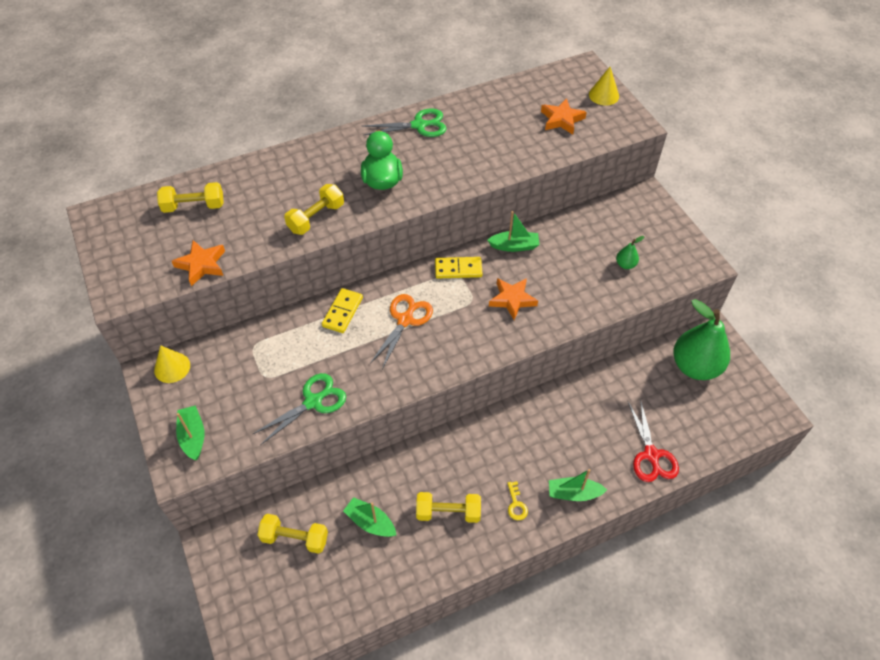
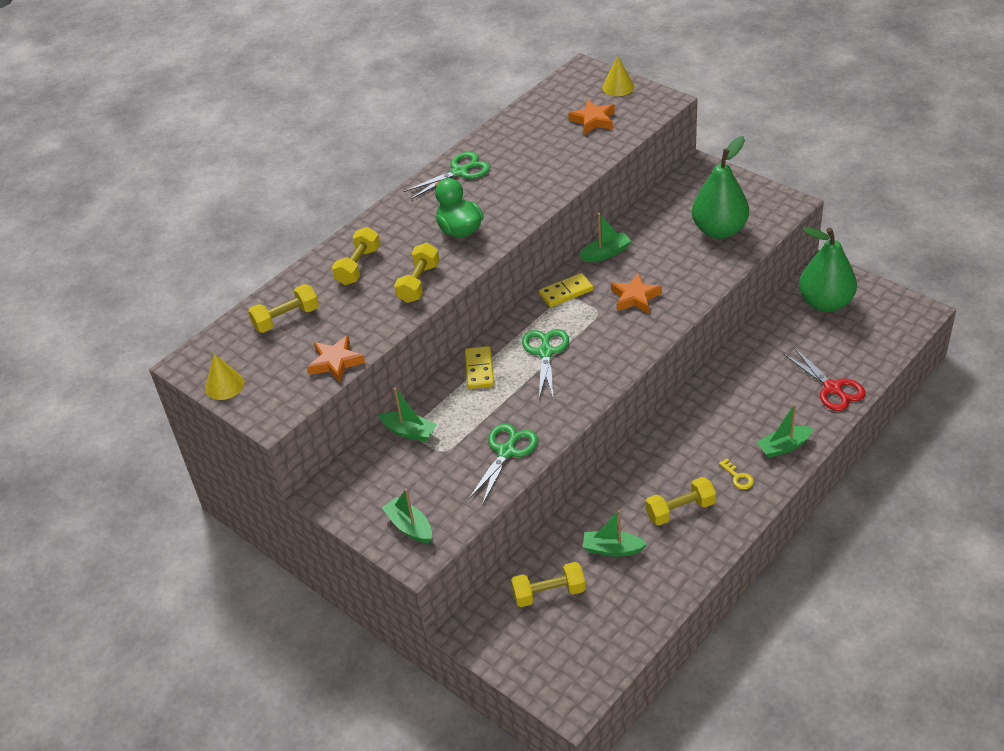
camera: 20 degrees left, 10 degrees down
yellow cone [154,345,190,383] -> yellow cone moved to [205,354,244,400]
orange scissors [370,294,433,369] -> green scissors [522,329,569,399]
green pear [616,236,644,269] -> green pear [692,136,749,239], size x2.44
none -> yellow dumbbell [332,227,380,285]
none -> green boat [378,388,437,442]

